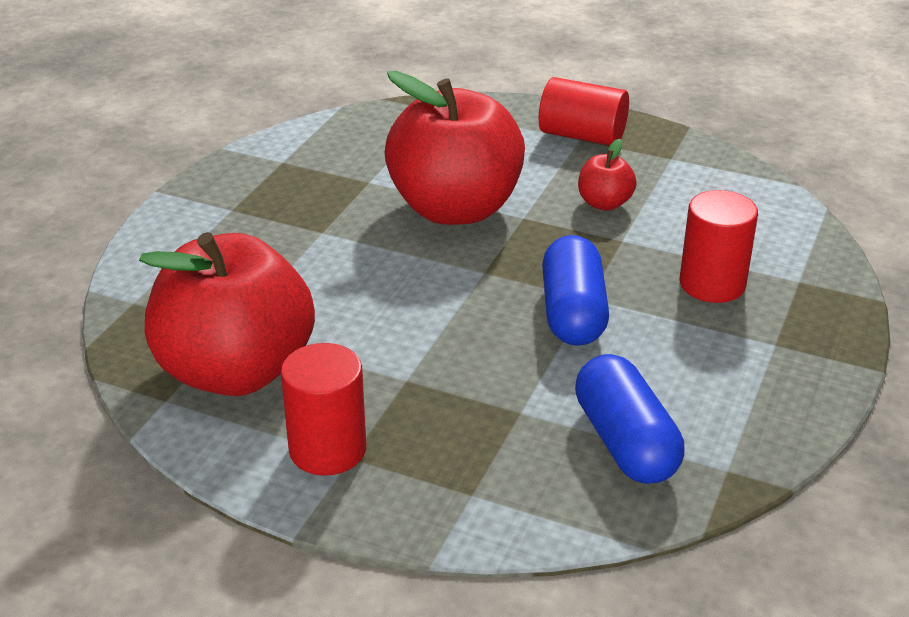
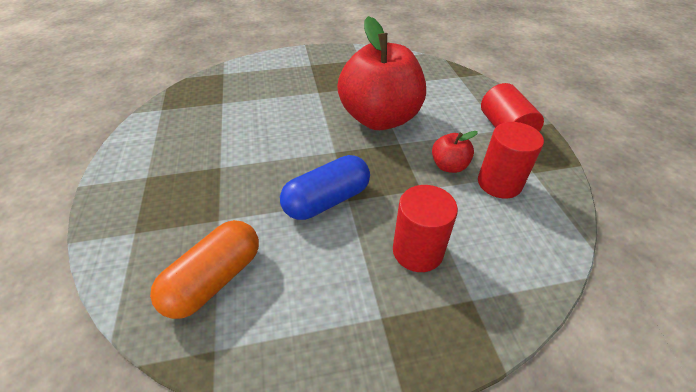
camera: 55 degrees right, 10 degrees up
red apple [139,232,315,396] -> none
red cylinder [281,343,366,476] -> red cylinder moved to [478,122,544,199]
blue capsule [575,354,684,484] -> orange capsule [150,220,259,319]

